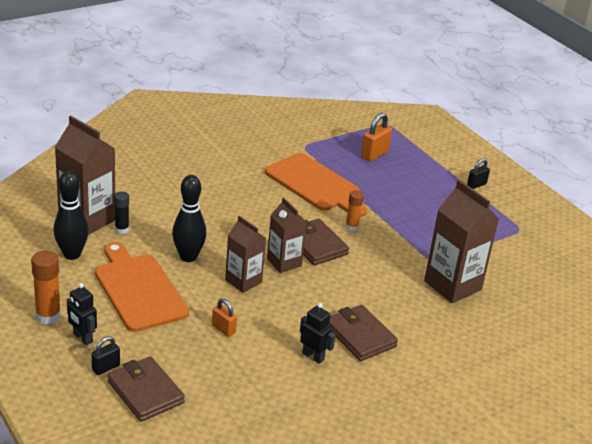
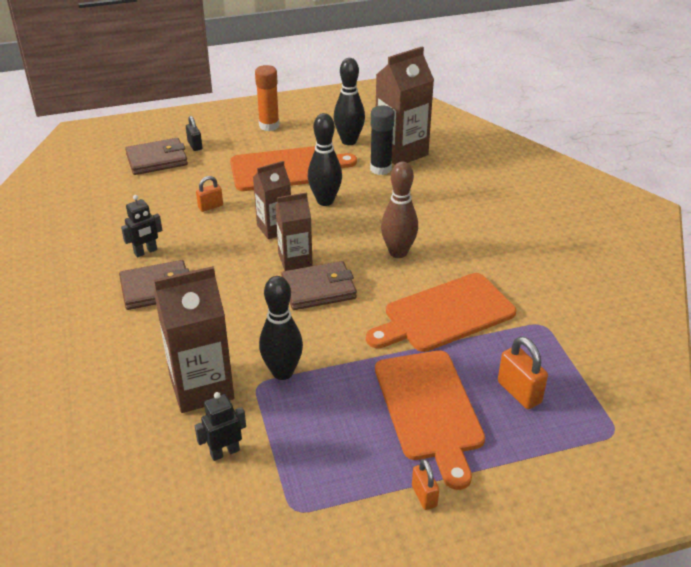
camera: 110 degrees right, 5 degrees up
black robot [67,283,97,345] -> black robot moved to [195,392,246,461]
black glue stick [114,191,129,234] -> black glue stick [370,106,395,175], size x1.58
orange glue stick [345,190,364,231] -> none
black padlock [467,158,490,189] -> orange padlock [412,459,439,510]
none -> black bowling pin [259,276,303,380]
none -> orange cutting board [375,350,485,490]
none -> brown bowling pin [381,162,418,258]

